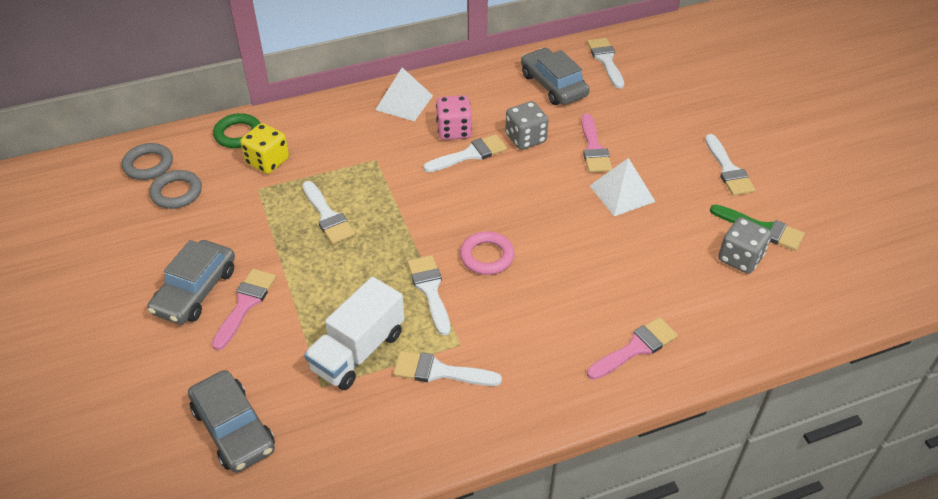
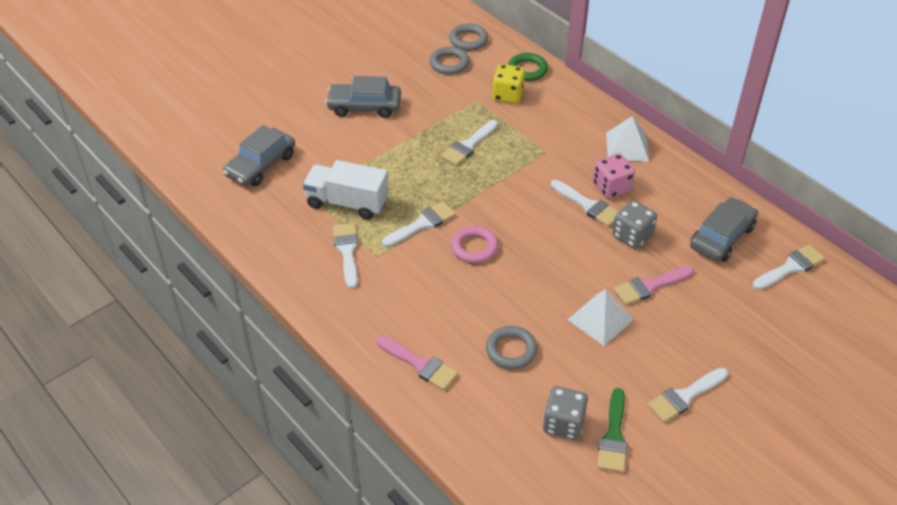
camera: 70 degrees right, 0 degrees up
pink brush [212,269,276,350] -> none
none -> grey ring [486,326,538,369]

